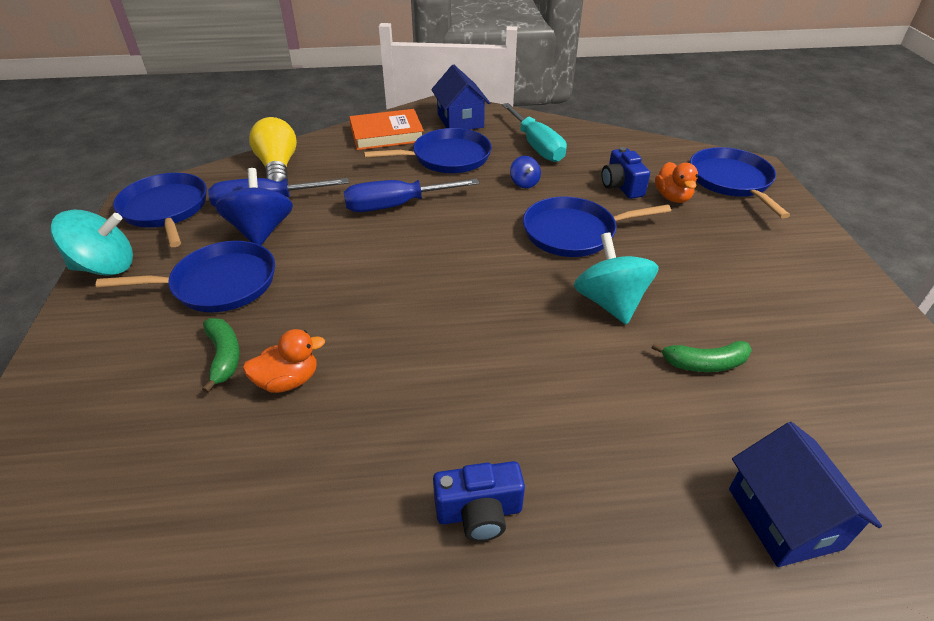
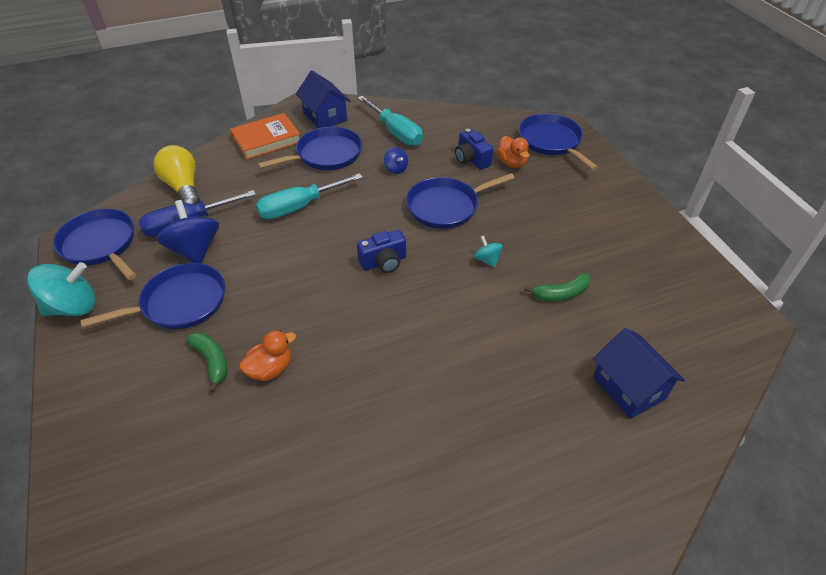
camera: 15 degrees left, 5 degrees up
blue screwdriver [344,179,479,212] -> turquoise screwdriver [256,173,363,219]
blue camera [433,461,525,542] -> blue camera moved to [357,230,406,273]
turquoise spinning top [574,232,659,325] -> turquoise spinning top [474,236,503,267], size x0.50

